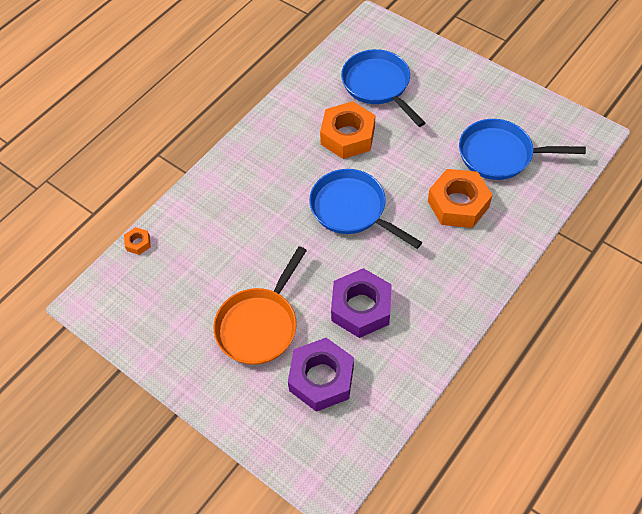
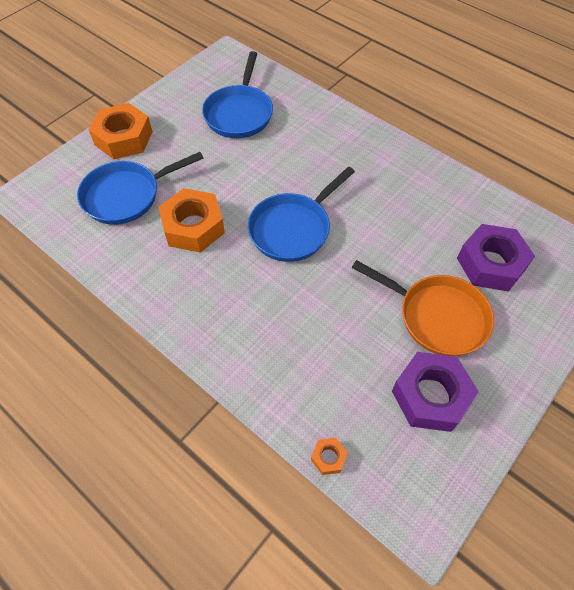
camera: 90 degrees left, 0 degrees up
purple nut [331,268,392,338] -> purple nut moved to [392,352,479,432]
orange nut [428,169,493,228] -> orange nut moved to [88,103,153,159]

